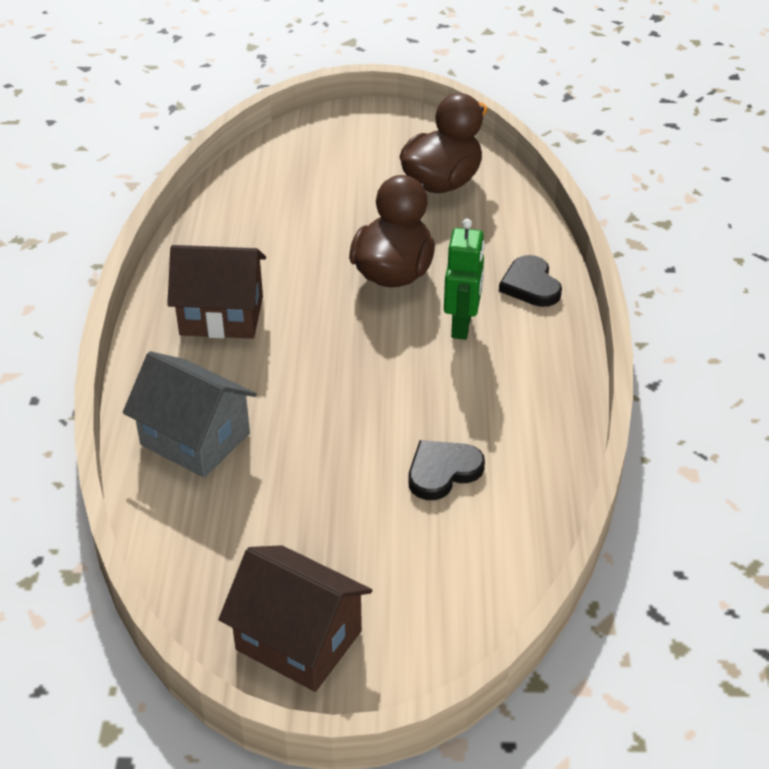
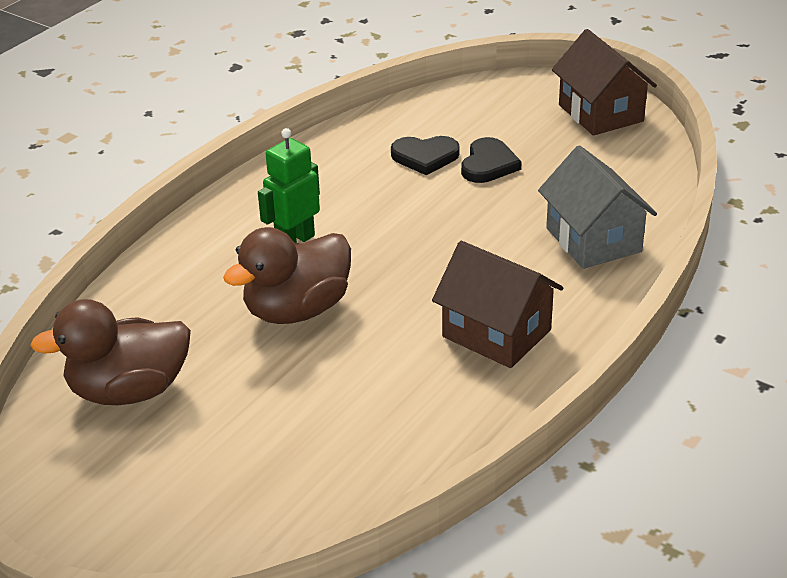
camera: 145 degrees left, 5 degrees down
black heart [499,255,562,307] -> black heart moved to [461,137,522,183]

